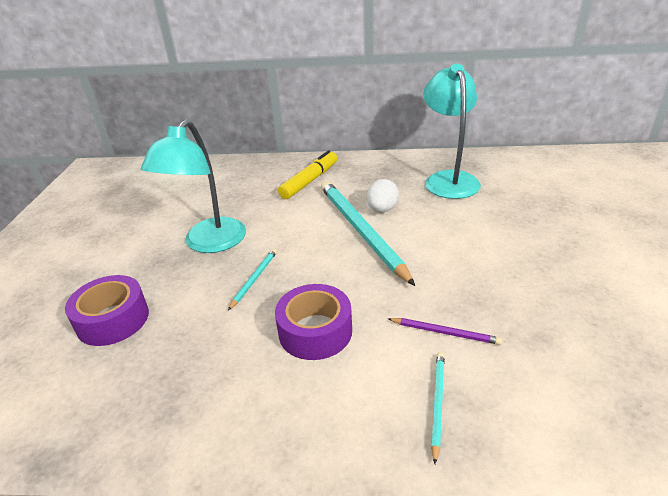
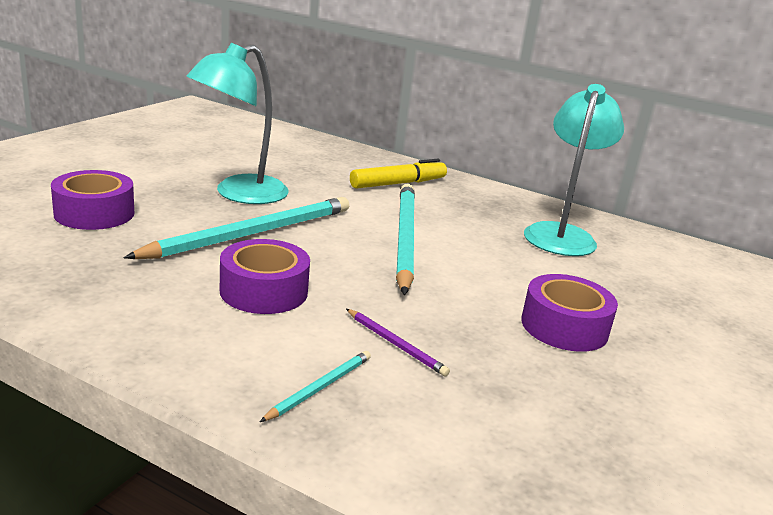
camera: 20 degrees right, 10 degrees down
turquoise pencil [228,249,277,310] -> turquoise pencil [123,197,349,259], size x2.26
white egg [367,179,399,213] -> none
none -> purple tape [521,274,618,352]

